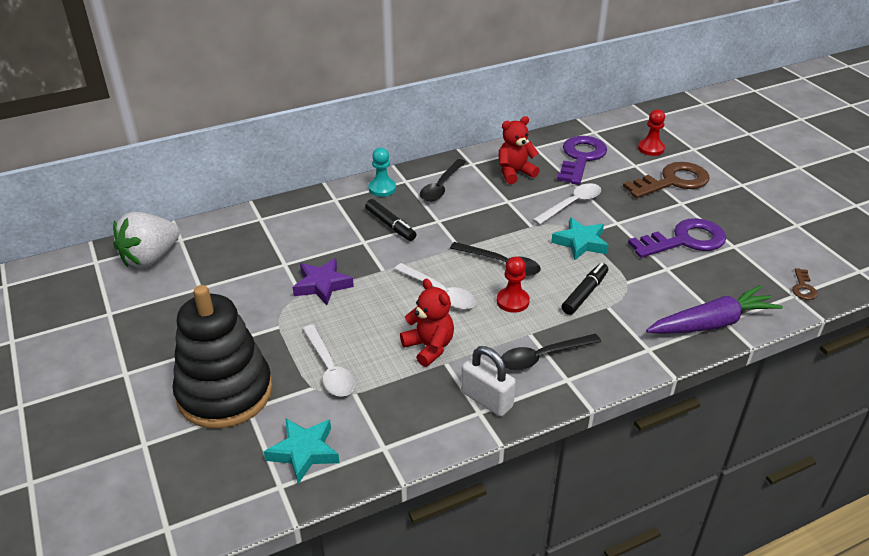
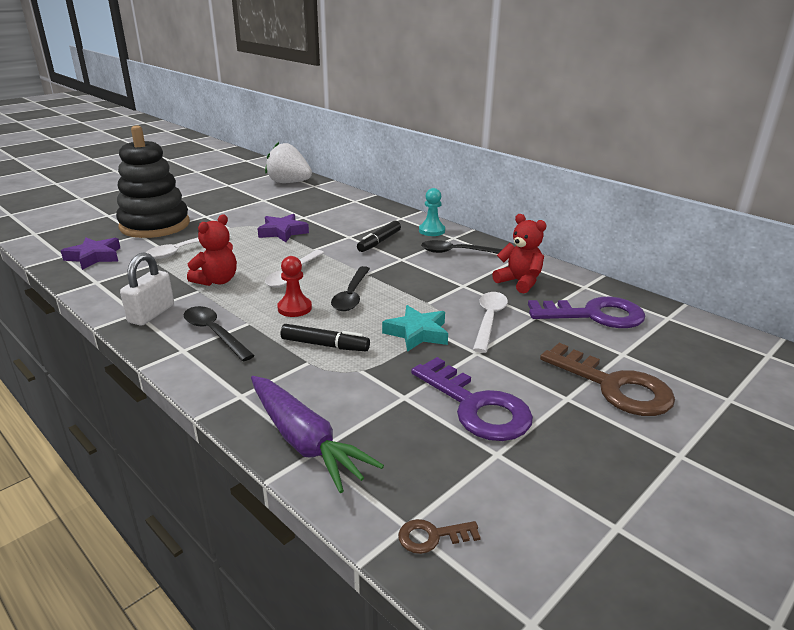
camera: 70 degrees right, 10 degrees down
turquoise star [264,419,339,484] -> purple star [61,237,120,270]
white spoon [532,183,601,225] -> white spoon turned 105 degrees counterclockwise [473,292,508,353]
red pawn [638,109,665,156] -> none

